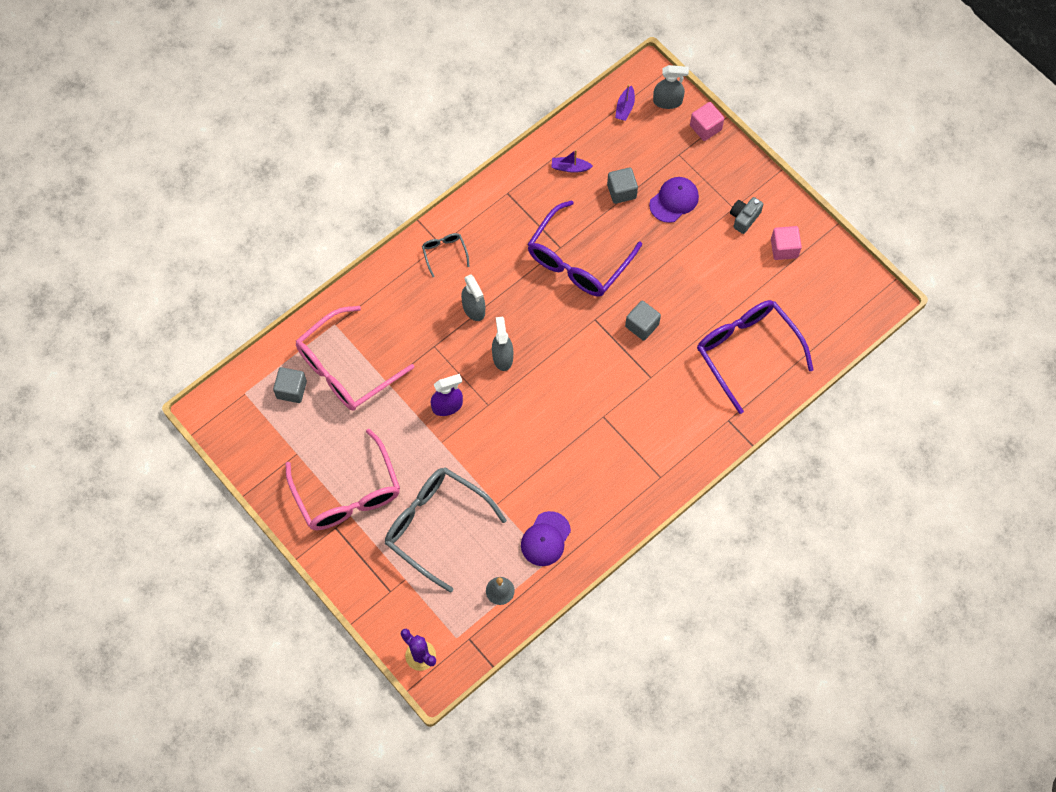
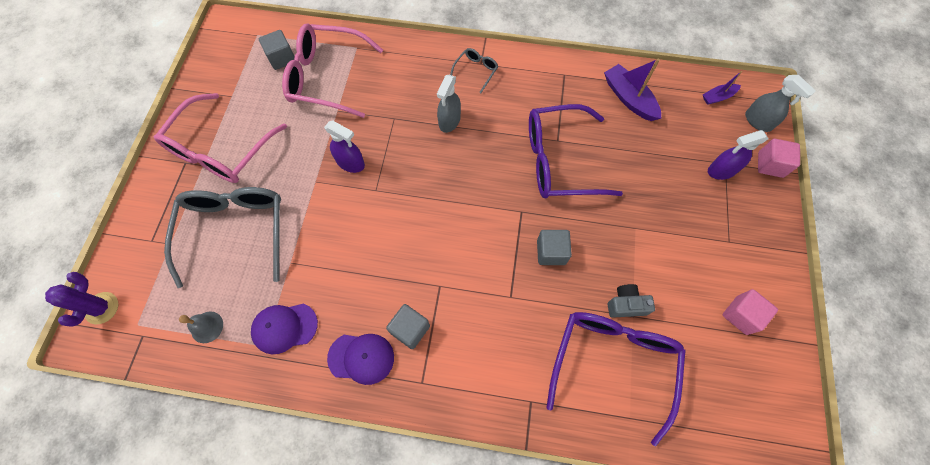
camera: 50 degrees right, 0 degrees up
grey spray bottle [492,317,513,371] -> none
purple boat [551,150,593,173] -> purple boat [604,58,661,121], size x1.74
grey cube [607,167,638,204] -> grey cube moved to [386,304,430,349]
purple cap [649,177,699,223] -> purple cap moved to [327,334,394,385]
grey camera [730,197,764,234] -> grey camera moved to [608,284,655,318]
none -> purple spray bottle [708,130,769,180]

